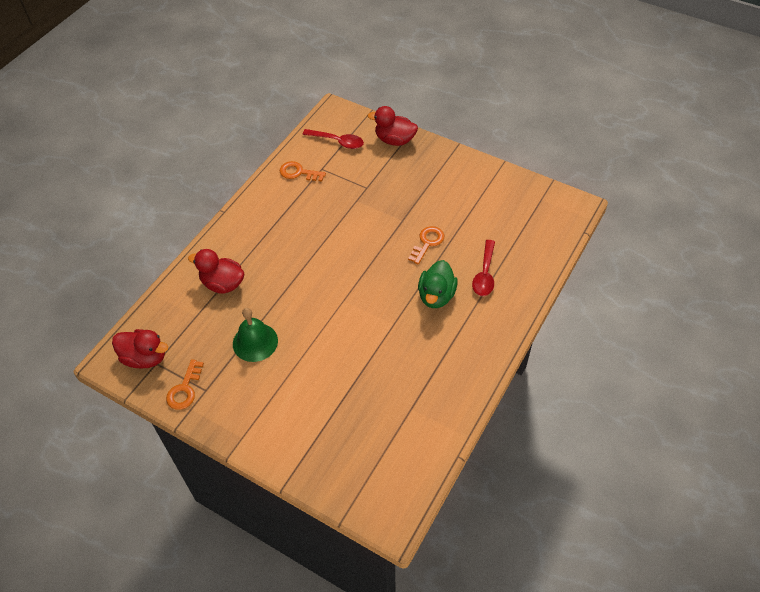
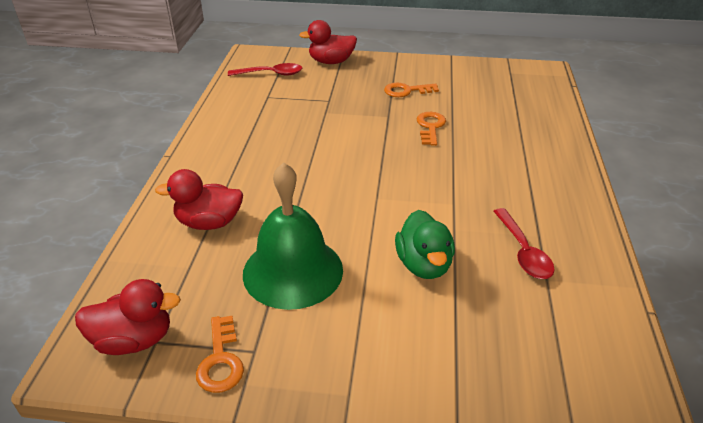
camera: 25 degrees left, 15 degrees down
green bell [233,308,278,362] -> green bell [243,162,343,310], size x1.50
orange key [279,161,326,182] -> orange key moved to [384,83,439,97]
green duck [418,260,458,308] -> green duck moved to [395,210,455,279]
red spoon [472,240,495,296] -> red spoon moved to [494,208,554,279]

